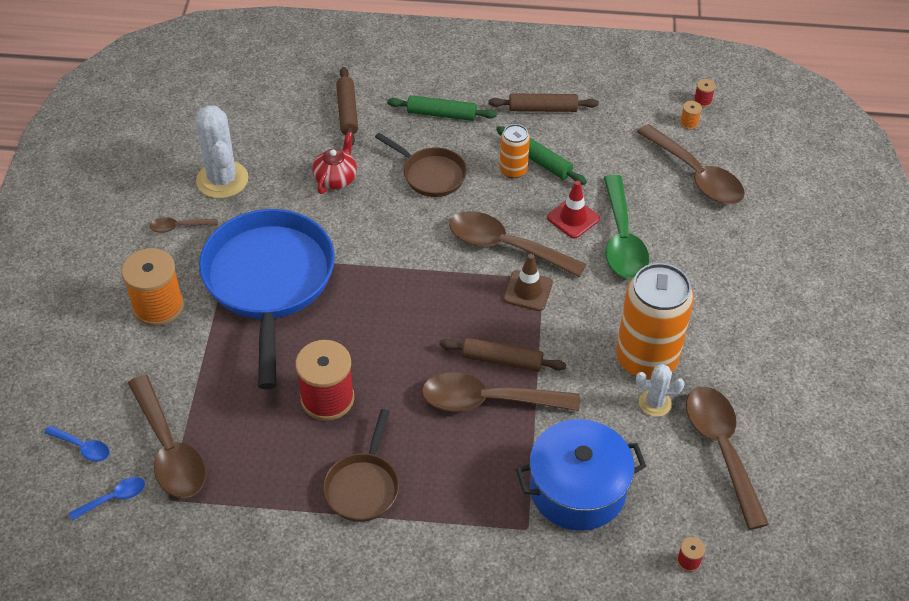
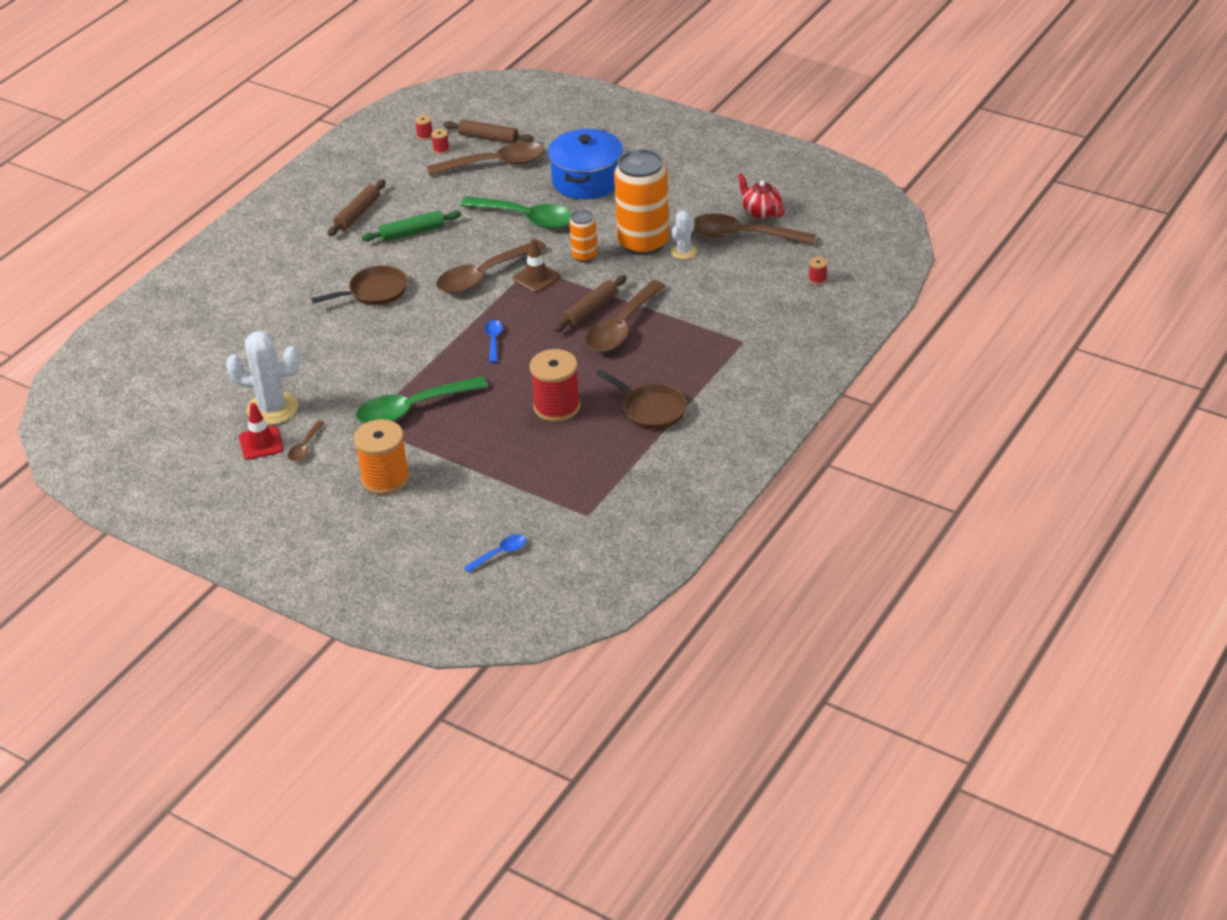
camera: 60 degrees left, 10 degrees down
blue spoon [69,477,145,521] -> blue spoon moved to [484,320,503,363]
brown spoon [128,375,206,498] -> none
blue pan [199,209,335,389] -> green spoon [356,376,488,423]
red teapot [312,132,357,194] -> red teapot moved to [737,173,785,219]
brown rolling pin [336,67,358,146] -> brown rolling pin moved to [443,119,534,144]
green rolling pin [387,95,497,121] -> none
orange can [499,124,530,179] -> orange can moved to [569,210,598,262]
blue pot [516,419,646,531] -> blue pot moved to [548,129,623,199]
red traffic cone [547,181,600,238] -> red traffic cone moved to [239,403,284,460]
orange spool [680,101,702,130] -> red spool [431,129,449,154]

